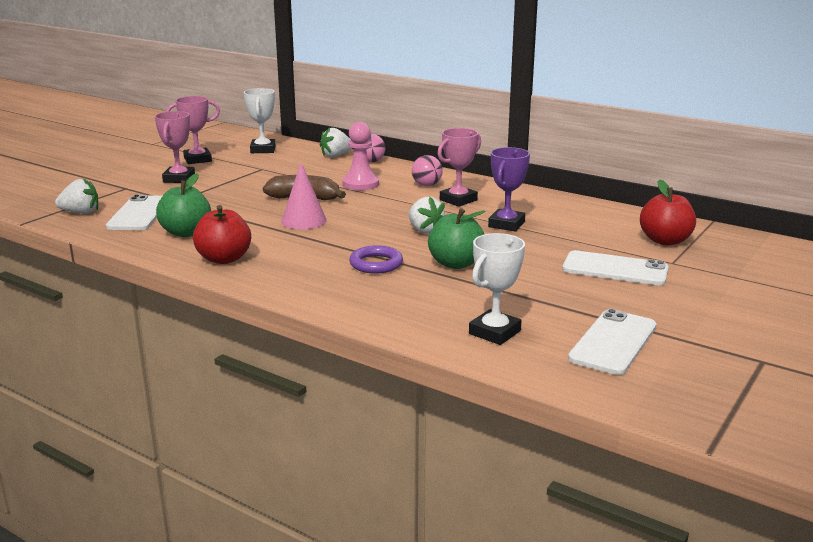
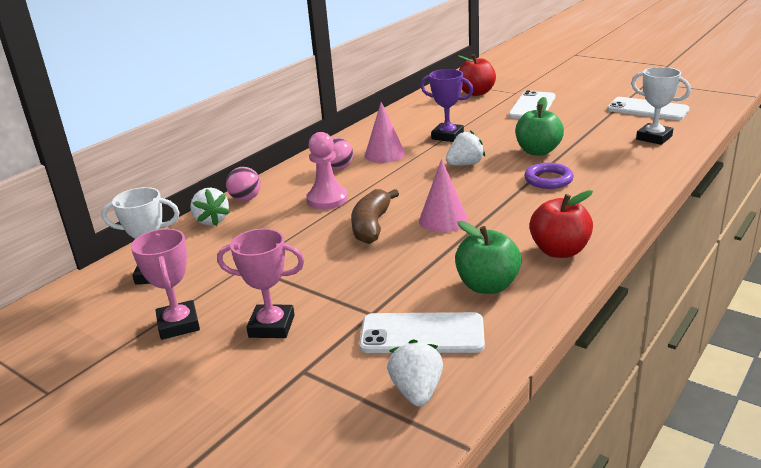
camera: 85 degrees left, 5 degrees up
pink trophy [437,128,481,207] -> pink cone [365,102,405,163]

